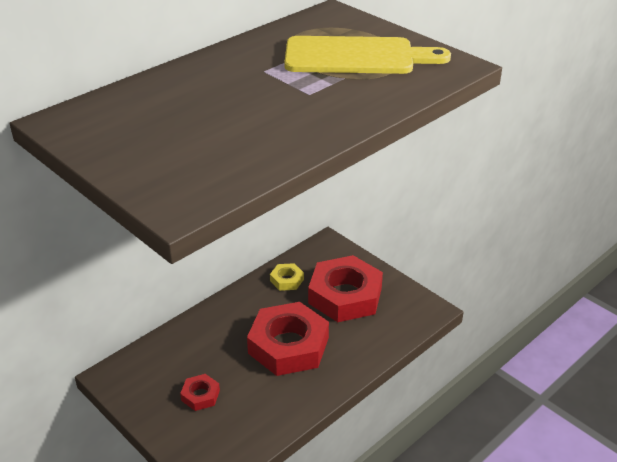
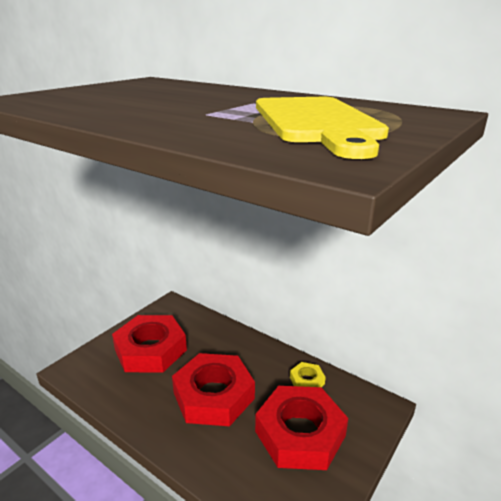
camera: 80 degrees right, 10 degrees down
red nut [180,374,220,411] -> red nut [112,315,187,373], size x2.24

